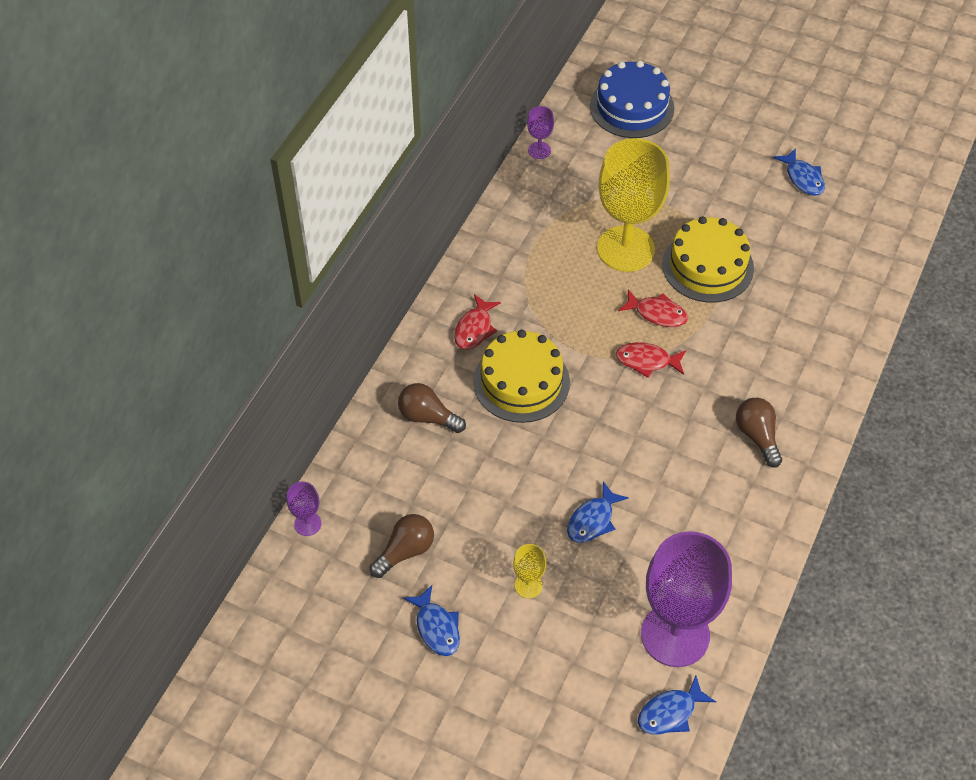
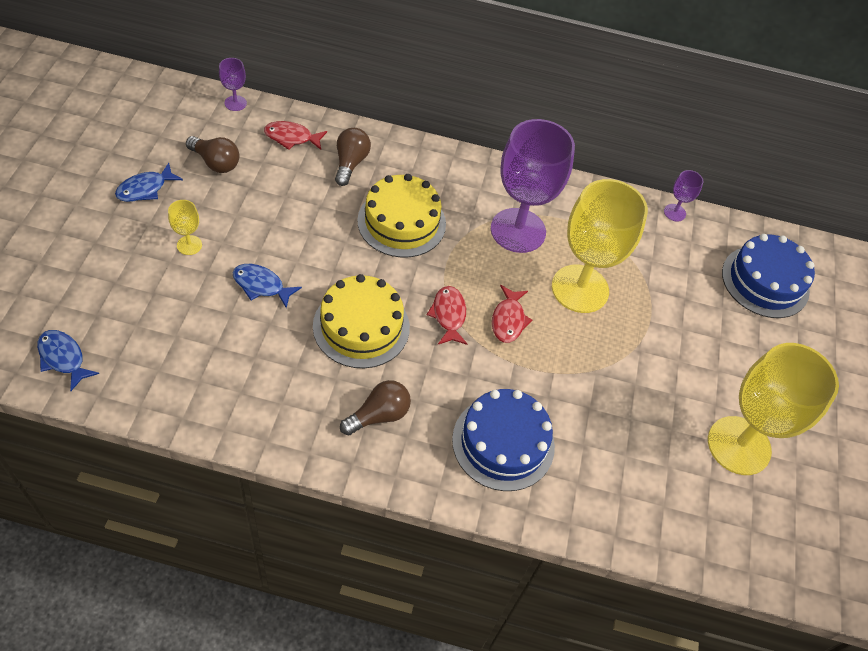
camera: 70 degrees right, 0 degrees up
red fish [454,294,501,350] -> red fish moved to [264,121,327,150]
purple goblet [641,531,732,667] -> purple goblet moved to [491,119,575,253]
yellow cake [662,216,754,303] -> yellow cake moved to [313,274,410,368]
blue fish [773,148,825,196] -> yellow goblet [708,343,839,475]
none -> blue cake [452,389,555,491]

